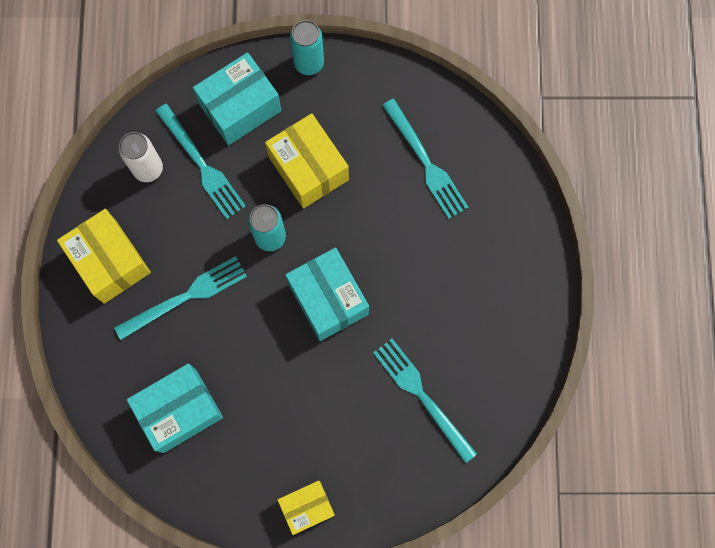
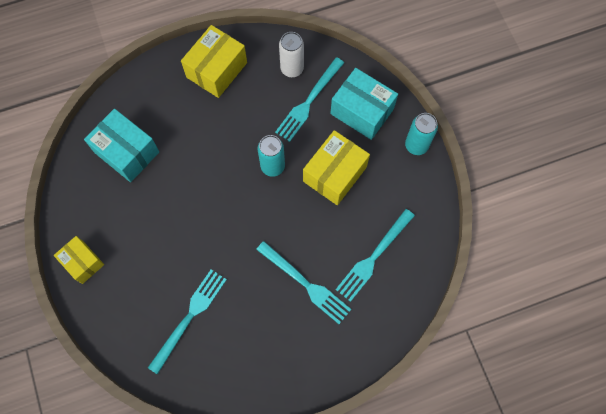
camera: 70 degrees right, 5 degrees down
turquoise fork [114,256,247,340] -> turquoise fork moved to [256,241,351,324]
turquoise box [285,248,369,341] -> none

